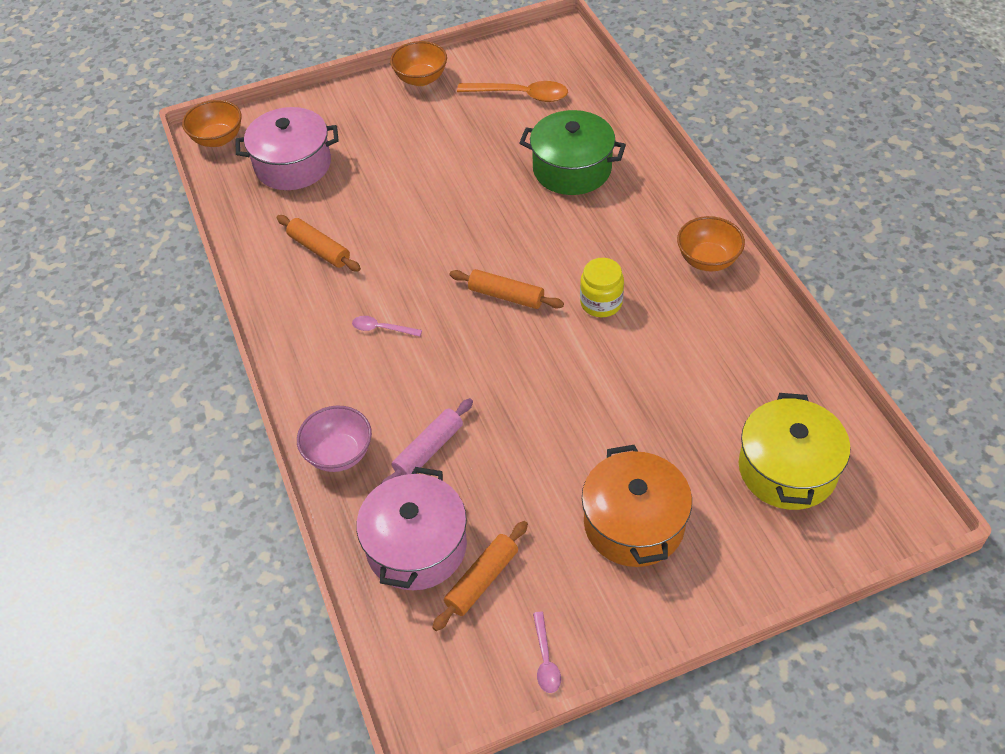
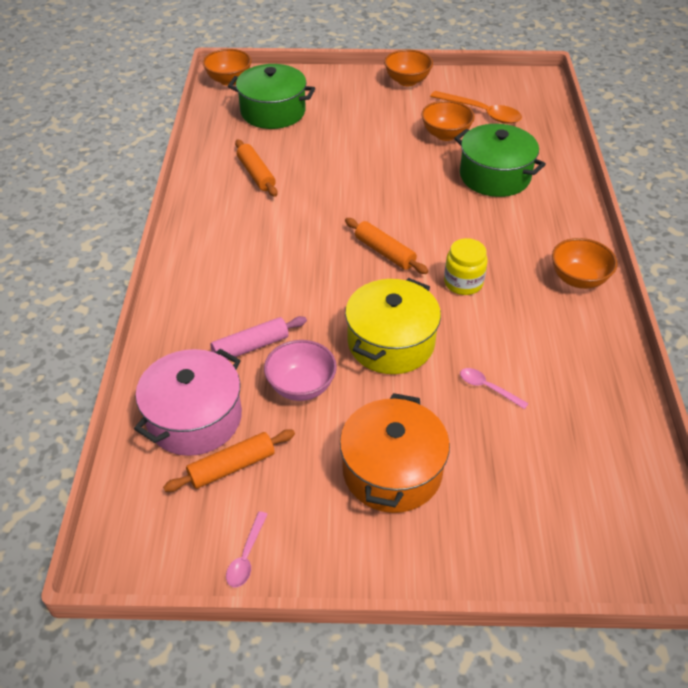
camera: 20 degrees right, 5 degrees down
pink pot [236,107,339,190] -> green pot [228,64,315,129]
pink bowl [297,405,372,472] -> pink bowl moved to [264,340,337,401]
pink spoon [352,316,422,337] -> pink spoon moved to [460,368,529,409]
yellow pot [739,393,850,510] -> yellow pot moved to [345,278,441,374]
none -> orange bowl [421,100,475,141]

